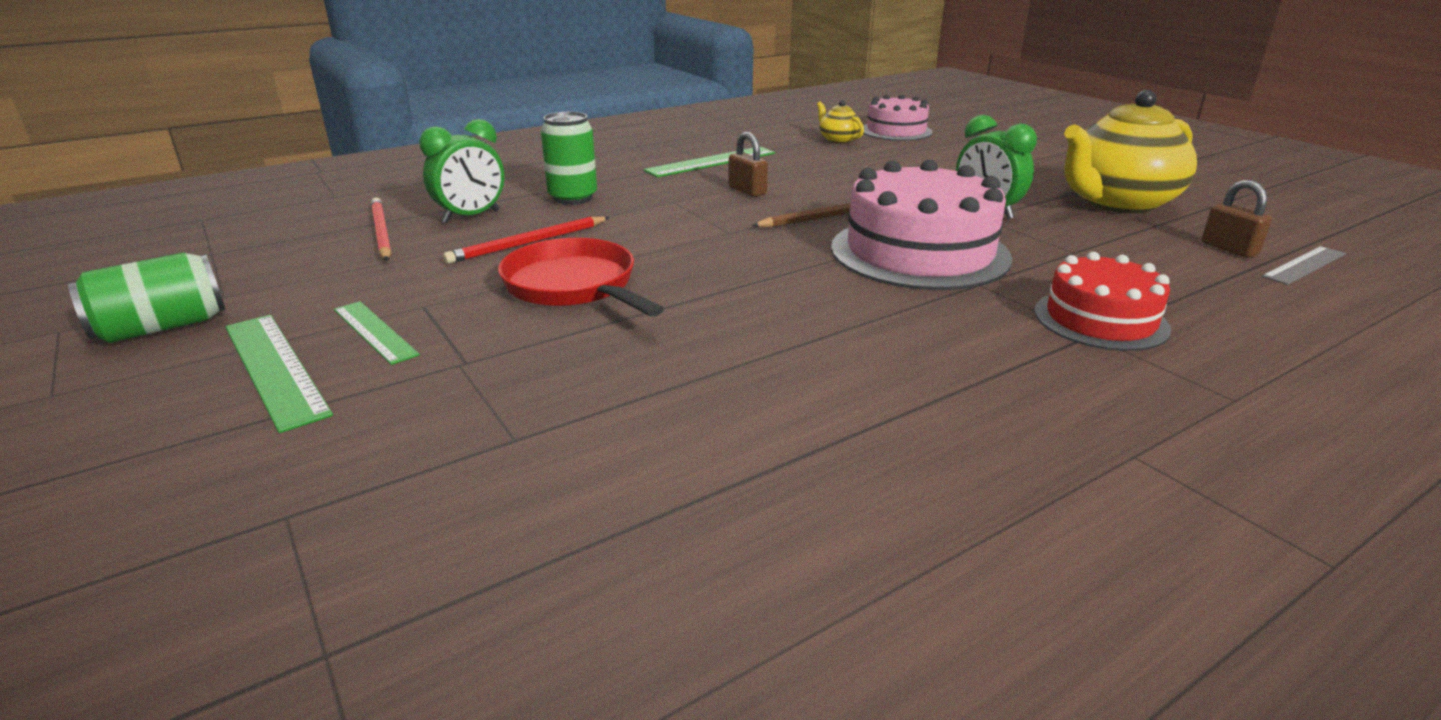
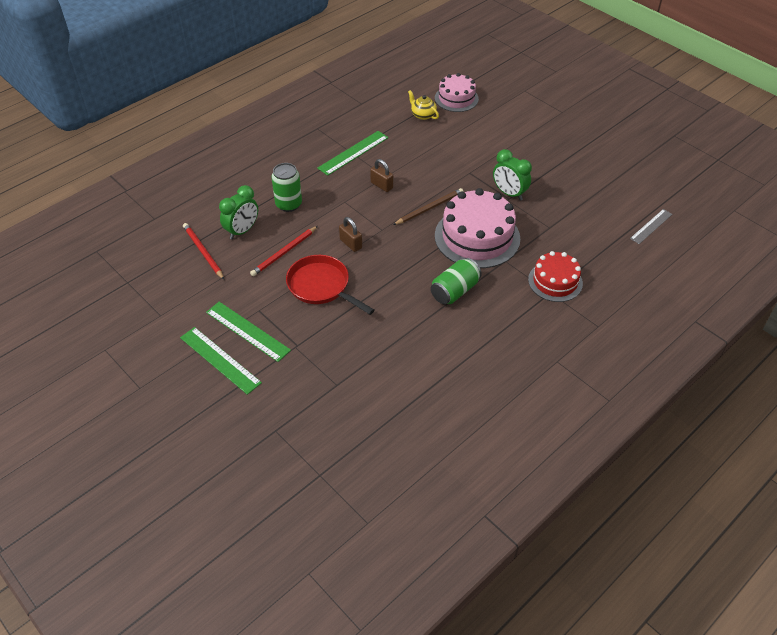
camera: 10 degrees left, 20 degrees up
green can [68,253,226,343] -> green can moved to [431,258,482,304]
green ruler [334,301,420,365] -> green ruler [206,302,291,362], size x1.52
yellow teapot [1064,90,1197,214] -> none
brown padlock [1201,180,1272,258] -> brown padlock moved to [339,217,362,252]

